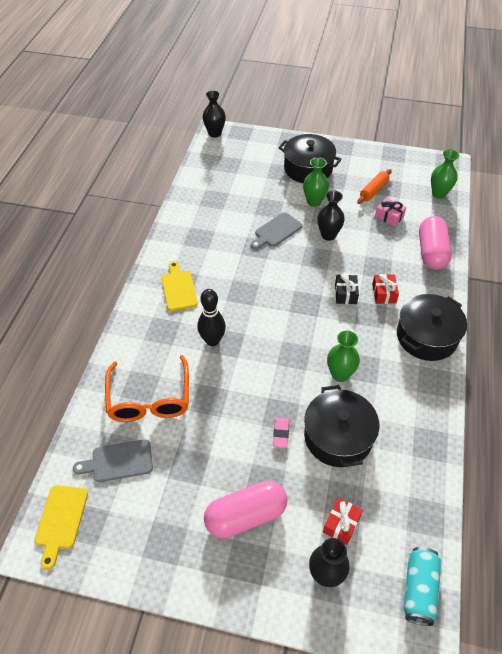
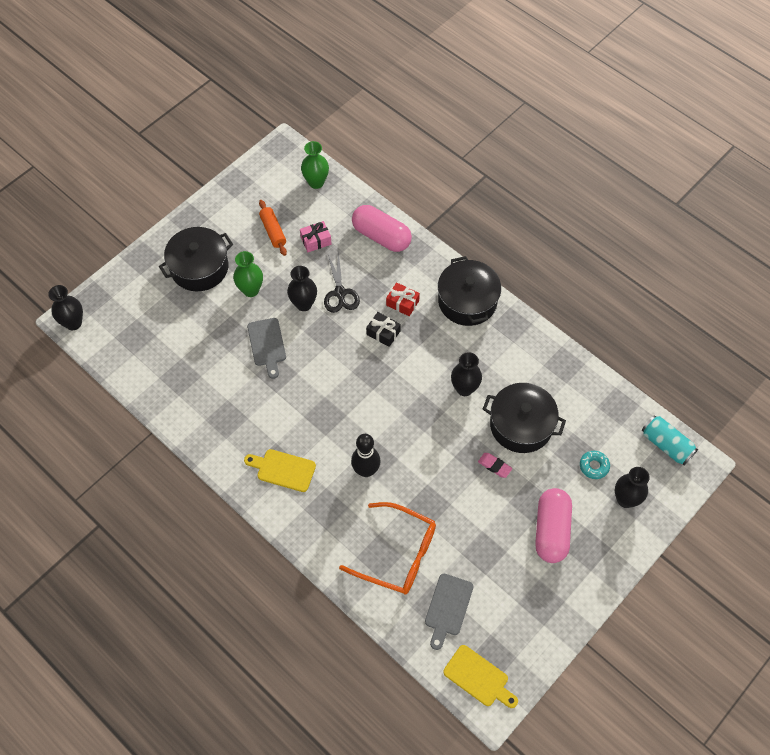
camera: 60 degrees left, 10 degrees up
red gift [323,497,363,545] -> turquoise donut [580,451,610,479]
green vase [327,331,360,382] -> black vase [451,352,482,396]
none -> black scissors [324,251,360,313]

